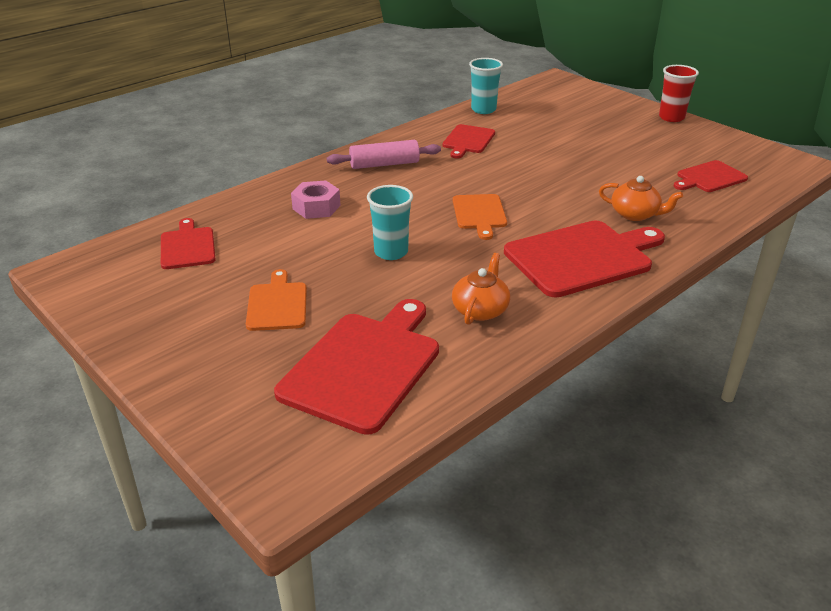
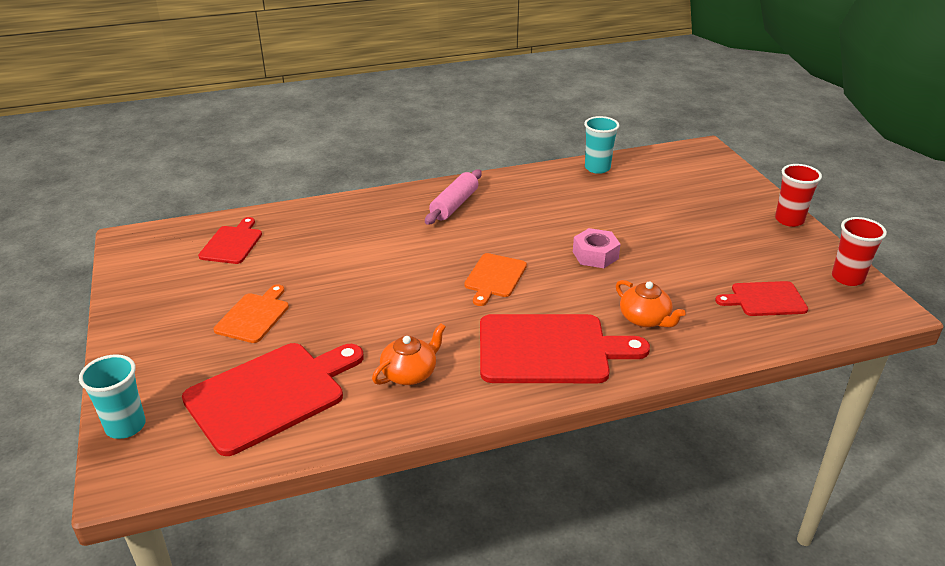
camera: 25 degrees right, 0 degrees up
pink nut [291,180,341,219] -> pink nut moved to [573,228,621,268]
pink rolling pin [327,140,441,169] -> pink rolling pin turned 75 degrees counterclockwise [425,169,482,225]
turquoise cup [367,185,413,260] -> turquoise cup moved to [79,354,146,439]
red cutting board [442,124,495,159] -> none
none -> red cup [832,217,887,286]

